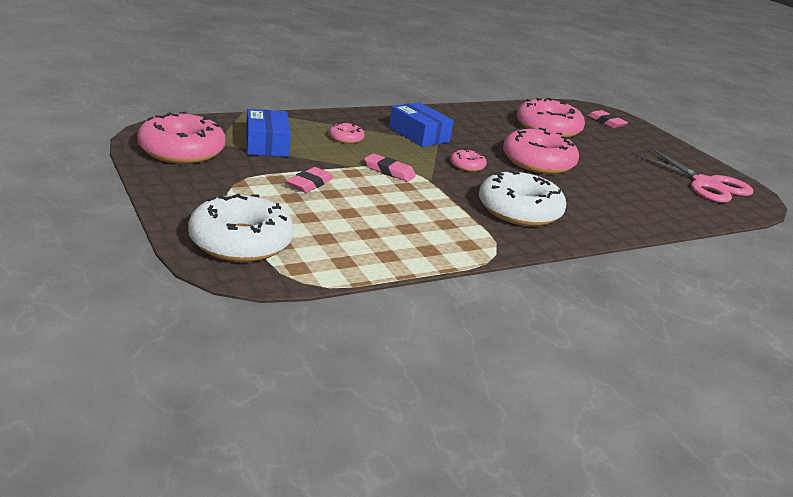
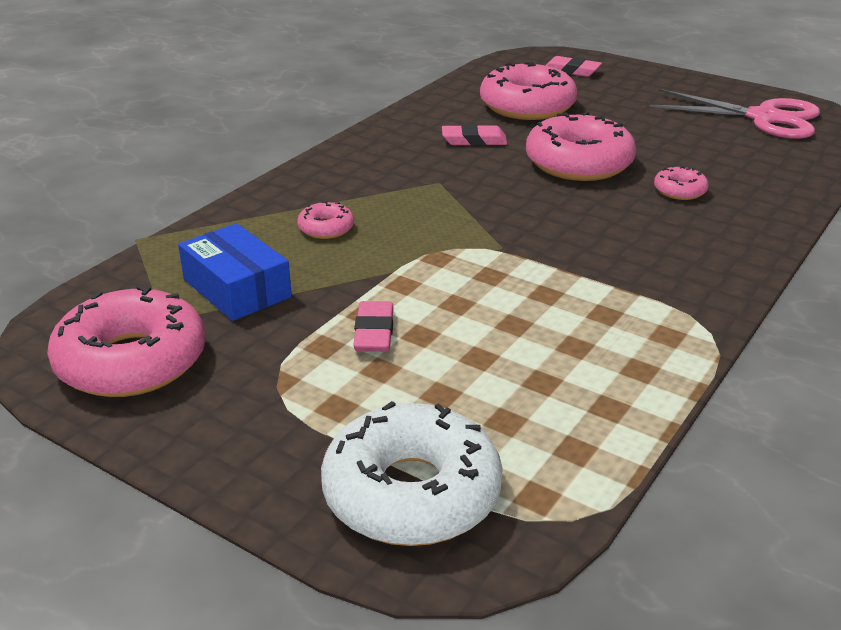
camera: 25 degrees left, 5 degrees up
pink eraser [364,153,416,182] -> pink eraser moved to [442,124,507,146]
blue box [389,102,454,147] -> none
pink donut [450,149,487,172] -> pink donut moved to [654,165,709,200]
white donut [479,170,566,226] -> none

